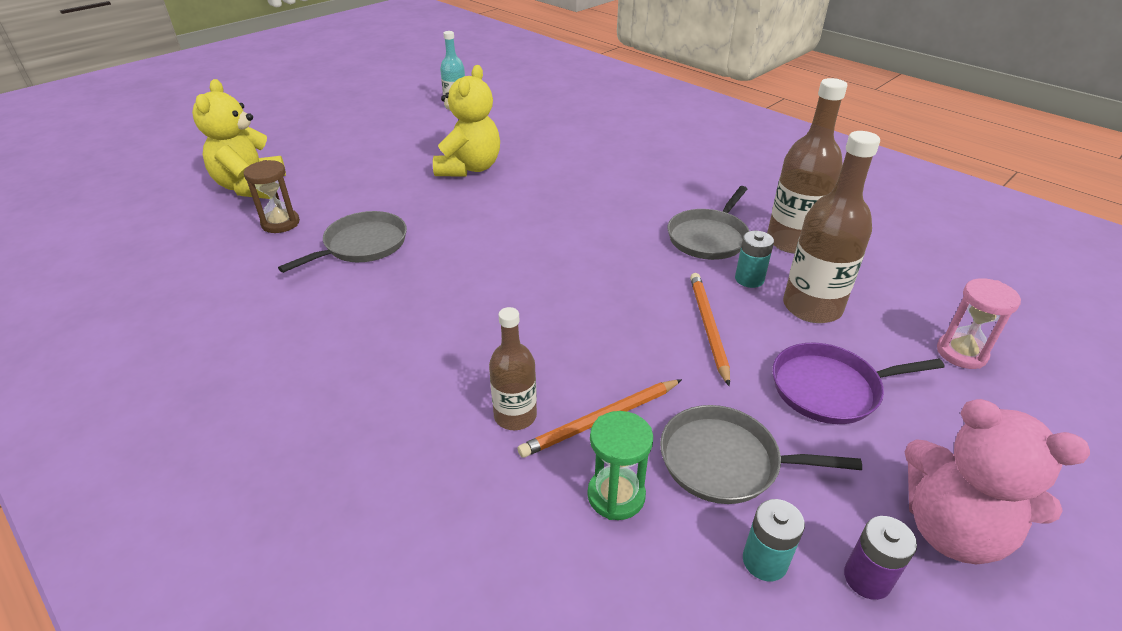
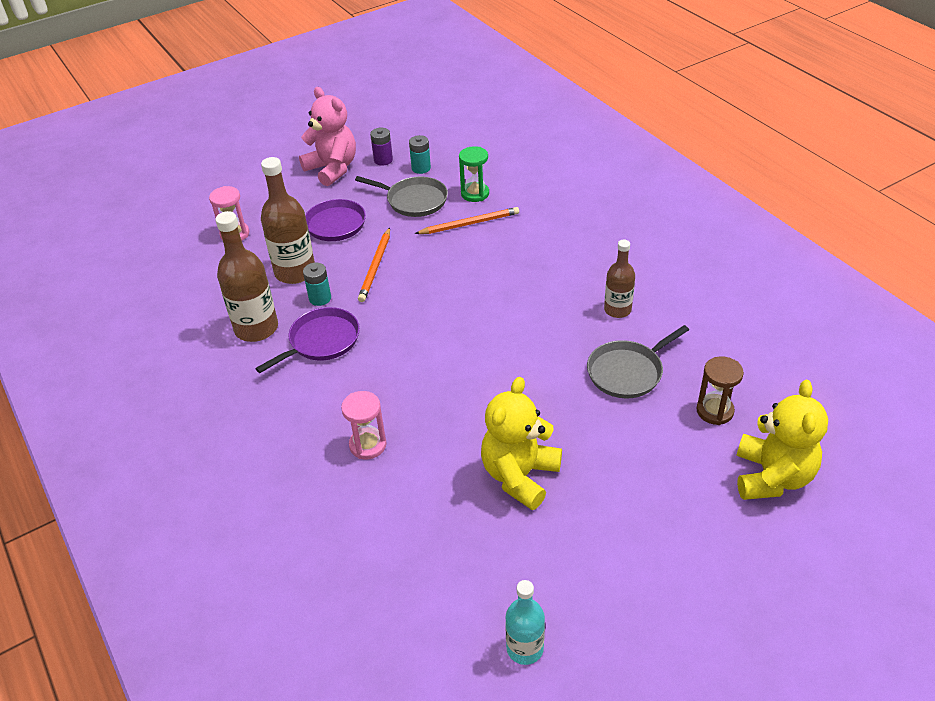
camera: 165 degrees left, 5 degrees up
brown bottle [489,307,537,430] -> brown bottle moved to [604,240,635,318]
grey pan [667,186,749,260] -> purple pan [255,307,360,373]
none -> pink hourglass [341,391,386,459]

